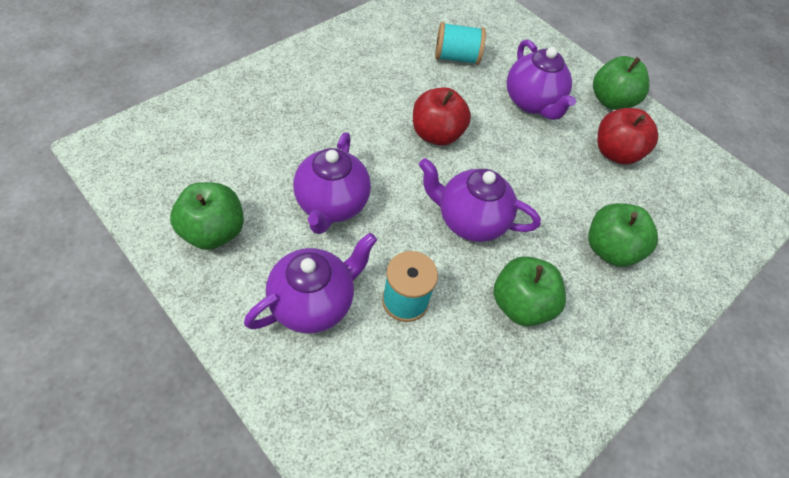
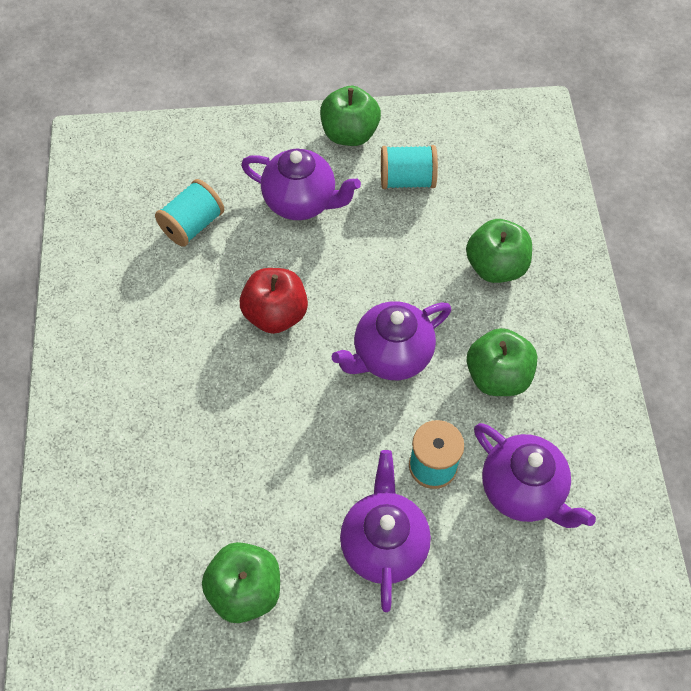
camera: 45 degrees left, 5 degrees up
purple teapot [293,132,371,234] -> purple teapot moved to [474,423,596,528]
red apple [597,108,658,165] -> turquoise spool [381,145,438,189]

